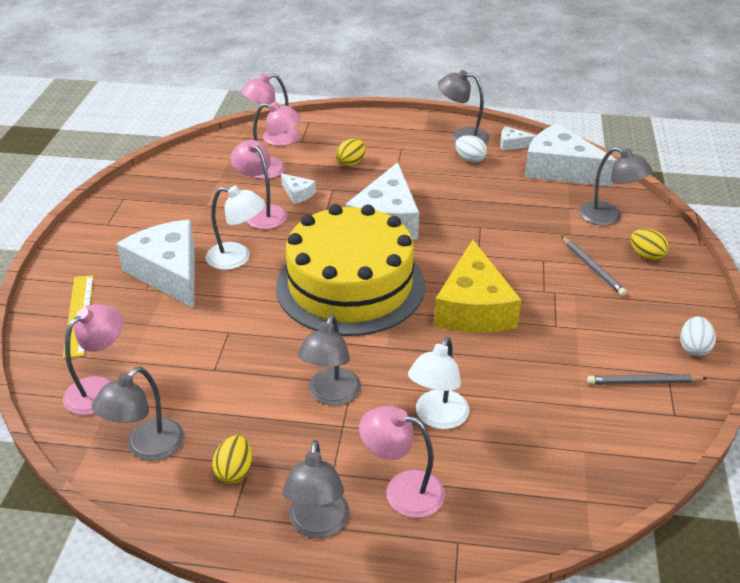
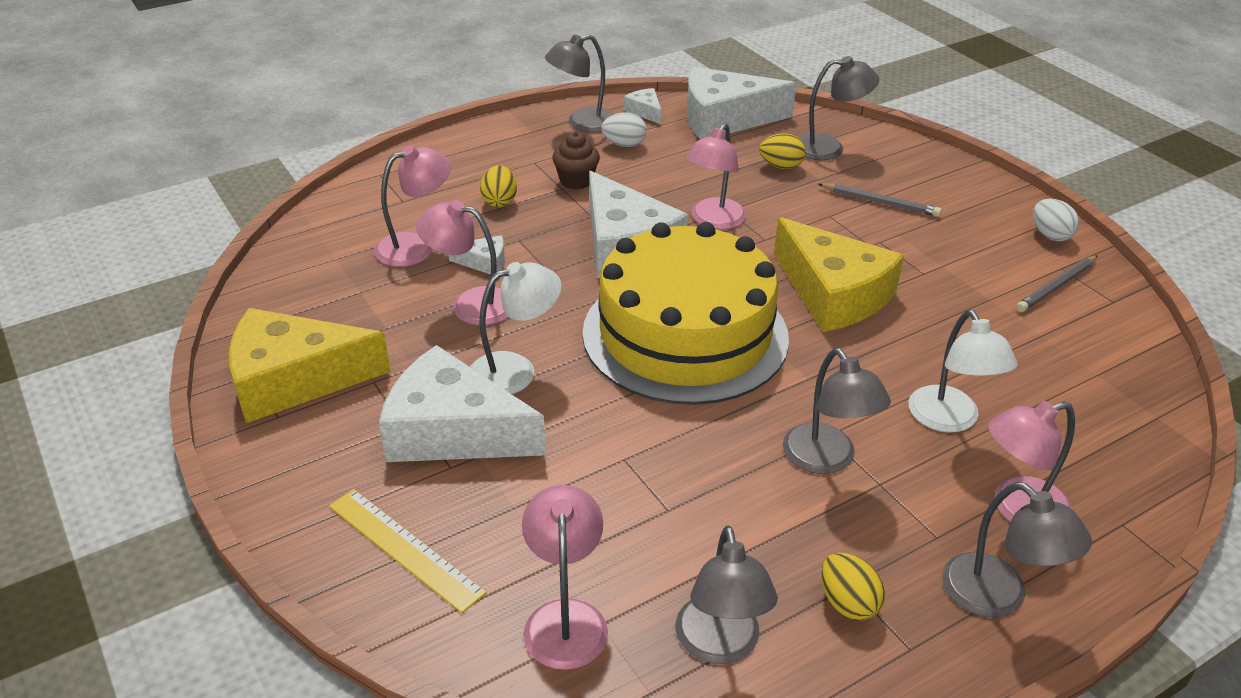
camera: 40 degrees left, 0 degrees up
pink lamp [241,73,300,146] -> pink lamp moved to [685,123,747,230]
white cheese [500,126,537,151] -> white cheese turned 90 degrees clockwise [624,88,661,124]
yellow egg [630,229,669,261] -> yellow egg moved to [759,133,806,169]
none -> yellow cheese [229,308,391,423]
none -> brown cupcake [552,132,600,190]

